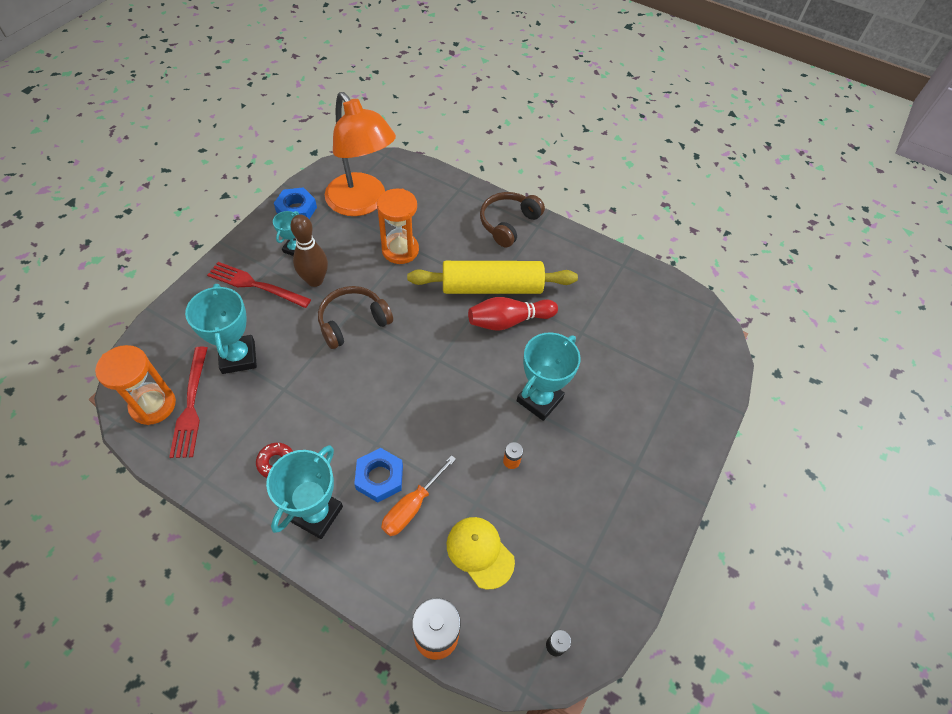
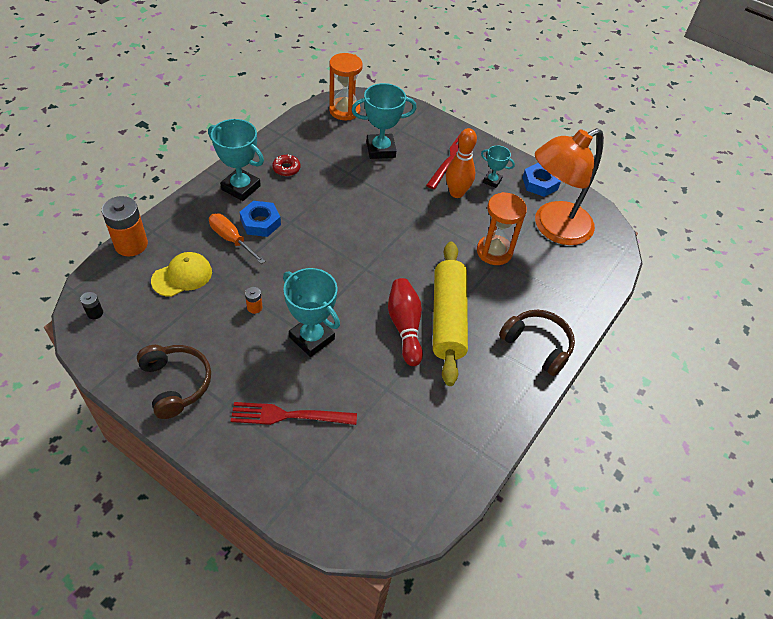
camera: 95 degrees right, 5 degrees down
red fork [169,347,208,458] -> red fork moved to [231,402,357,425]
brown bowling pin [290,215,328,287] -> orange bowling pin [446,128,477,198]
brown headphones [318,286,393,349] -> brown headphones moved to [137,345,211,419]

